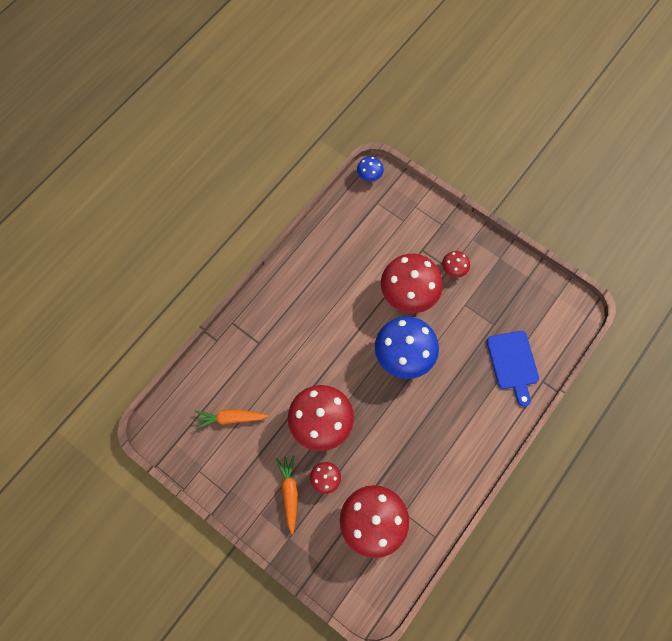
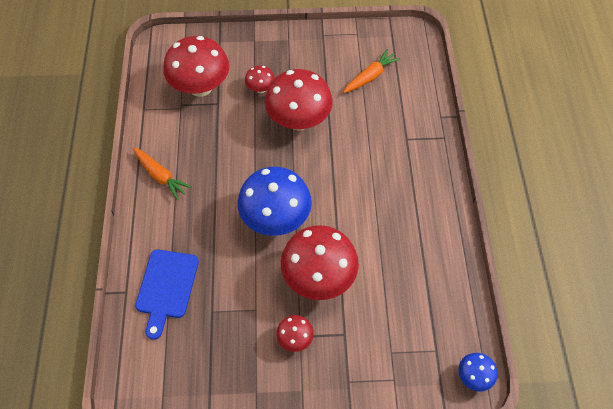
camera: 140 degrees right, 10 degrees down
orange carrot [276,455,298,534] -> orange carrot moved to [133,147,192,200]
blue cutting board [486,331,539,407] -> blue cutting board turned 120 degrees counterclockwise [135,249,199,340]

